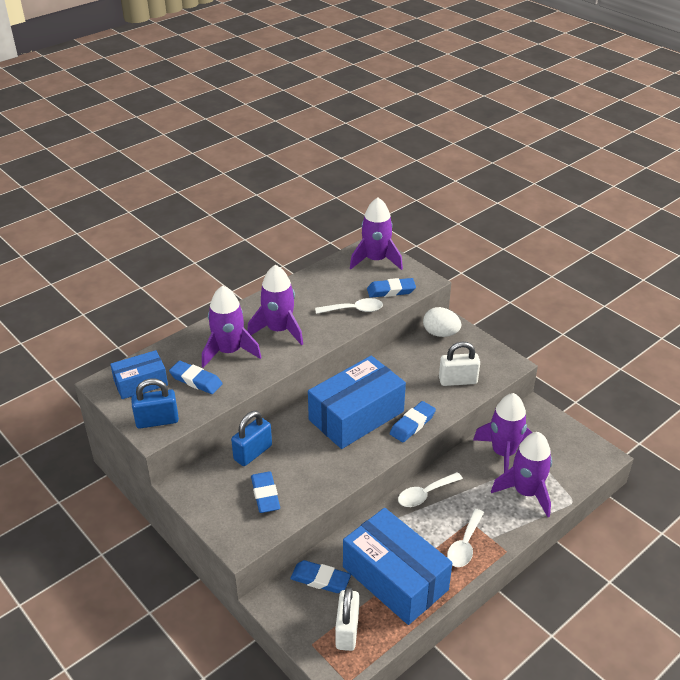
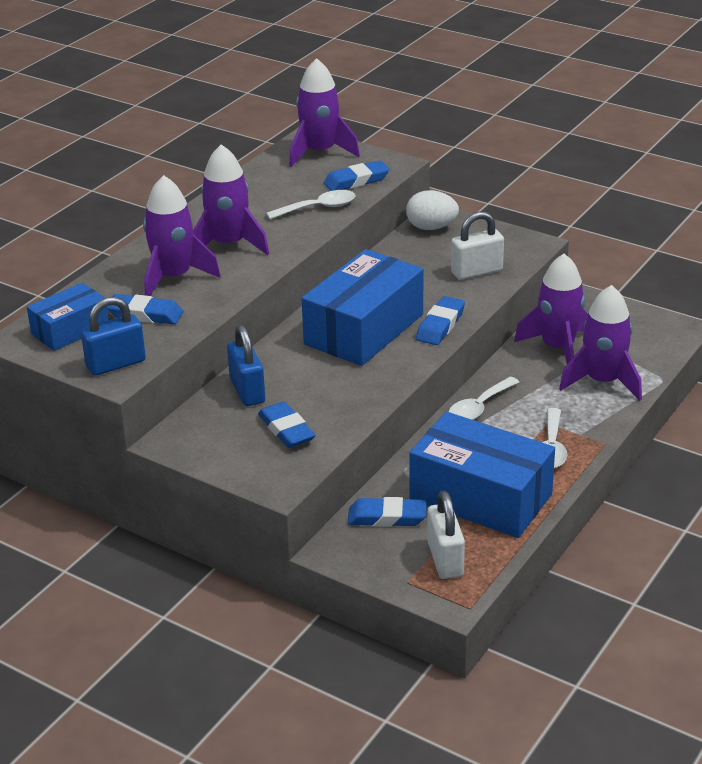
camera: 15 degrees left, 5 degrees down
blue padlock [231,411,272,466] -> blue padlock turned 45 degrees counterclockwise [227,325,265,406]

